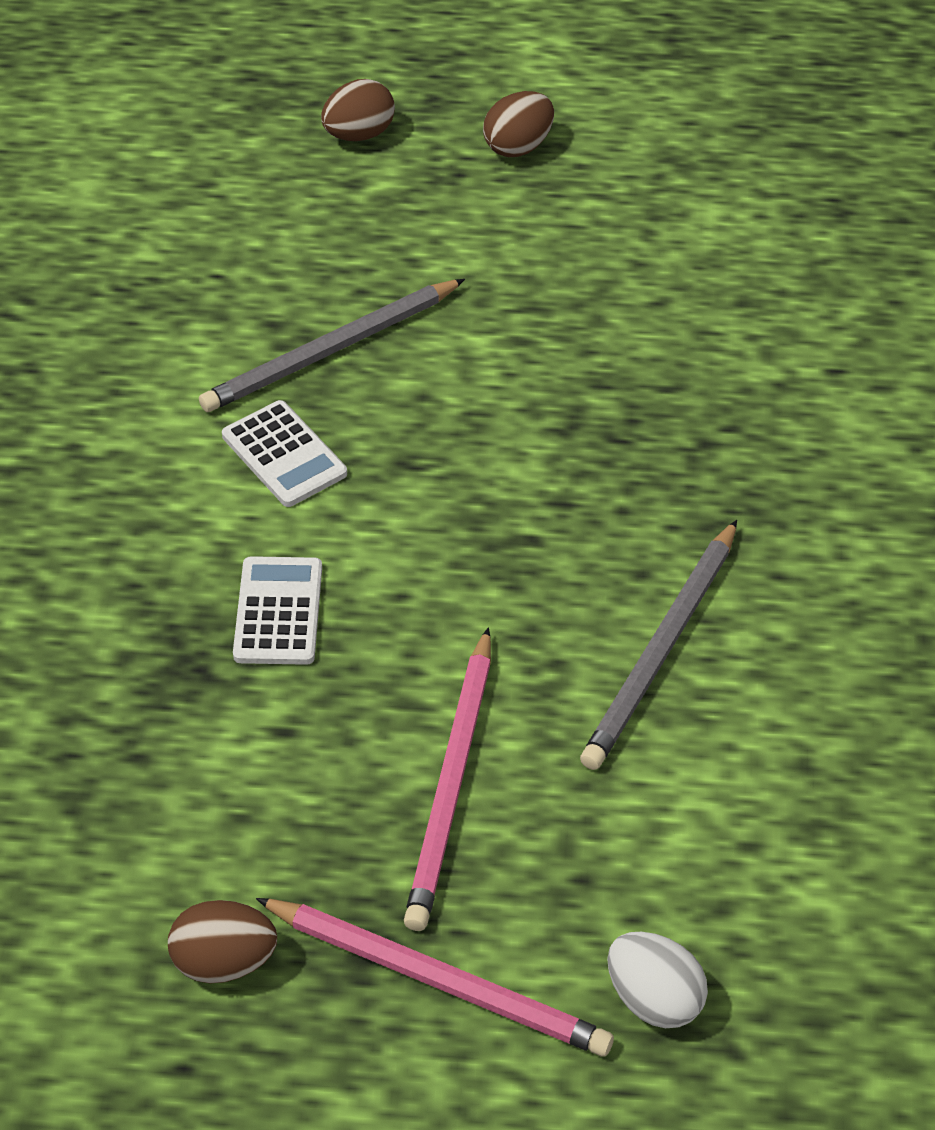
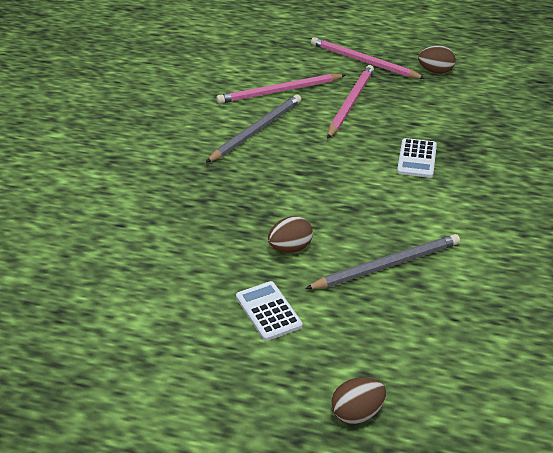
camera: 170 degrees left, 10 degrees down
white calculator [222,400,347,507] -> white calculator moved to [236,281,303,341]
brown egg [483,91,554,157] -> brown egg moved to [268,216,313,253]
white egg [607,932,708,1028] -> none
none -> pink pencil [216,74,346,104]

